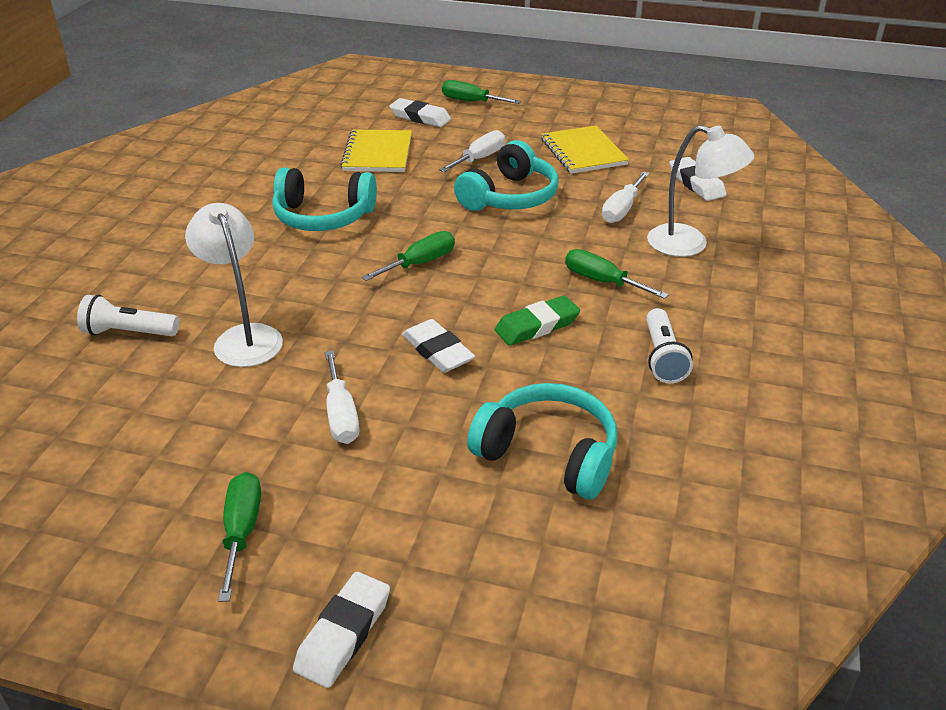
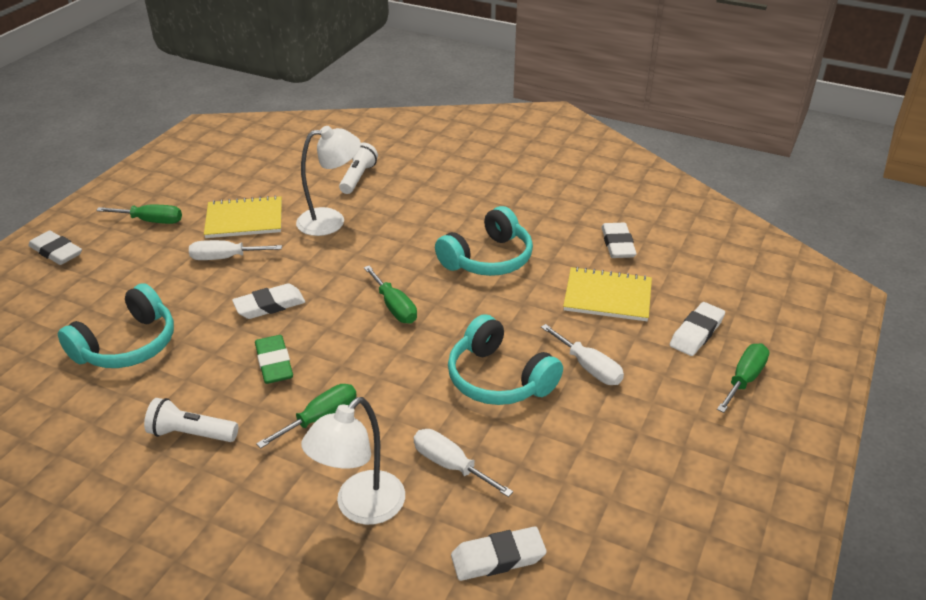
camera: 100 degrees right, 0 degrees up
turquoise headphones [272,167,377,231] -> turquoise headphones turned 150 degrees counterclockwise [435,206,533,276]
yellow notebook [541,125,629,174] -> yellow notebook moved to [204,196,282,238]
none -> white eraser [601,223,637,258]

